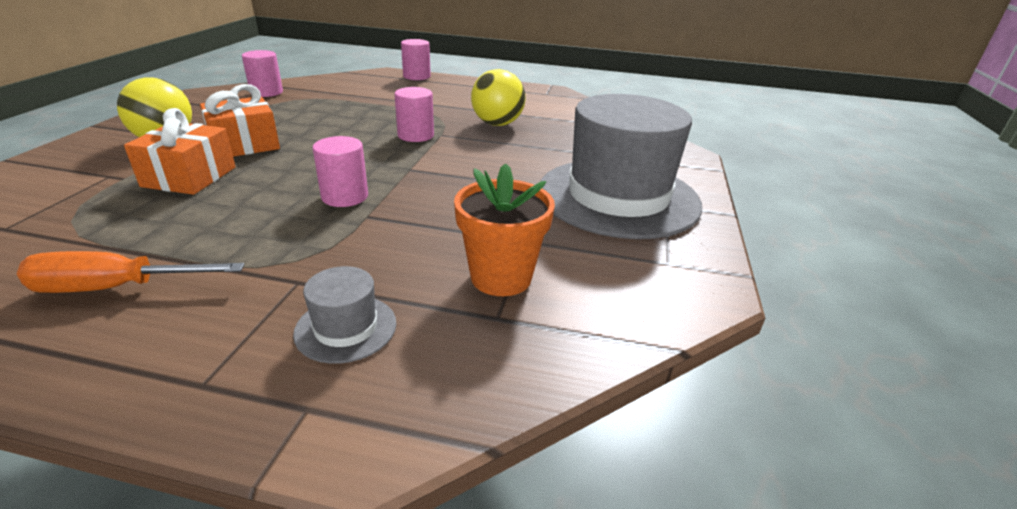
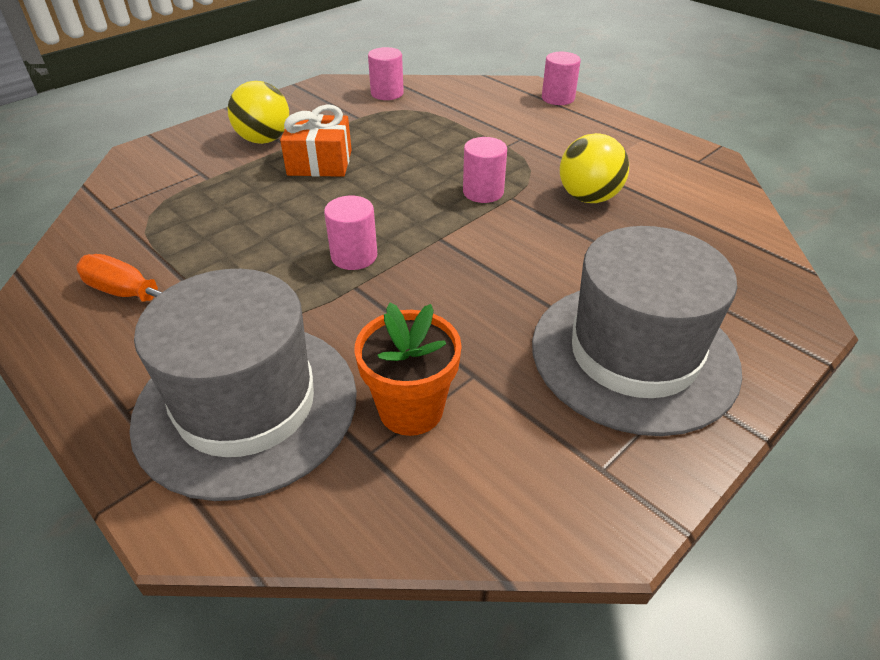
camera: 35 degrees right, 10 degrees up
orange gift [124,108,236,195] -> none
grey hat [293,266,396,364] -> grey hat [129,269,357,501], size x2.44

